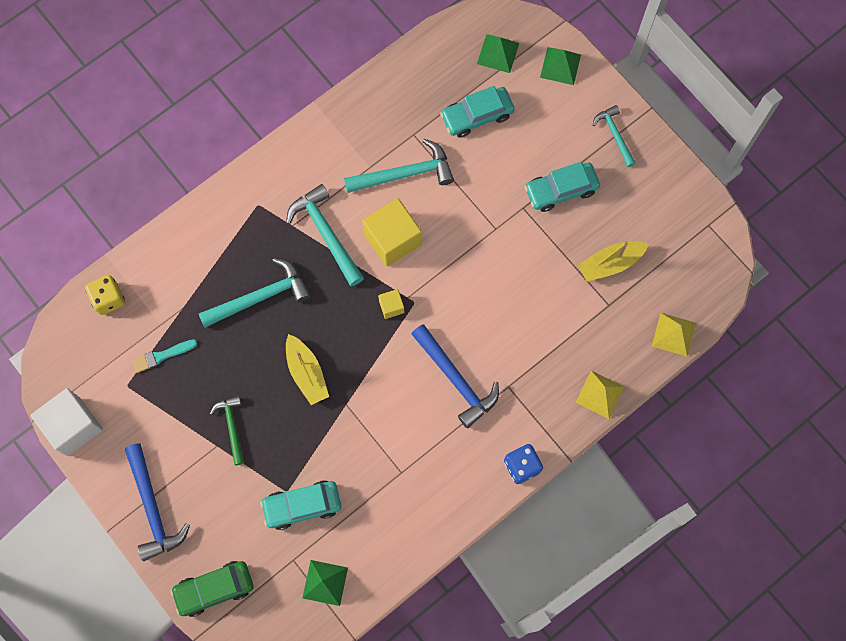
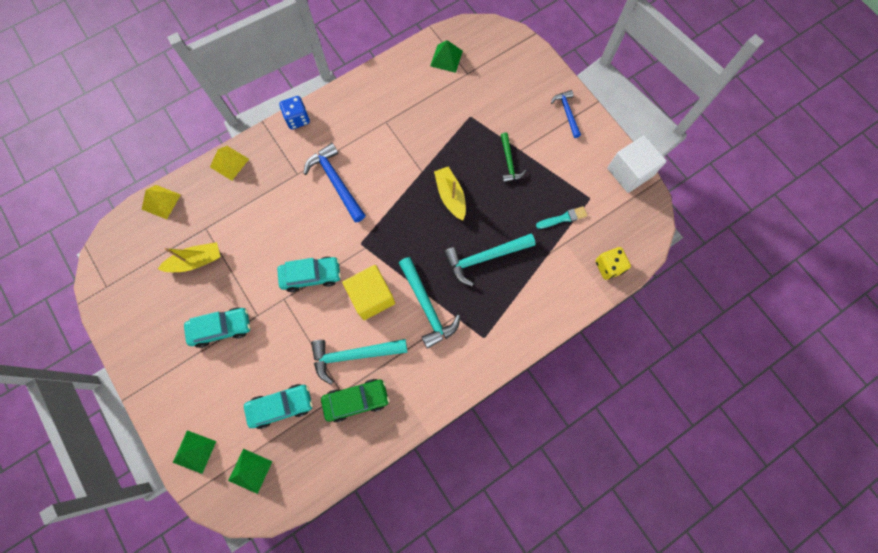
camera: 175 degrees left, 0 degrees up
blue hammer [125,443,190,561] -> blue hammer [551,90,581,138], size x0.61
green car [170,561,254,617] -> green car moved to [321,379,390,422]
turquoise car [260,480,341,530] -> turquoise car moved to [277,257,341,292]
yellow cube [378,289,404,319] -> none
turquoise hammer [593,105,636,167] -> none

